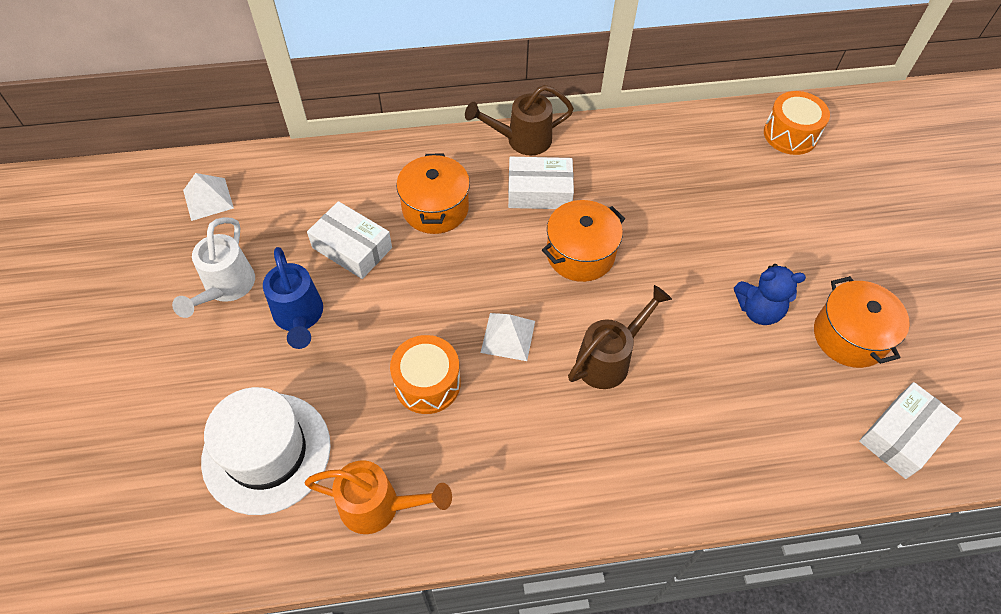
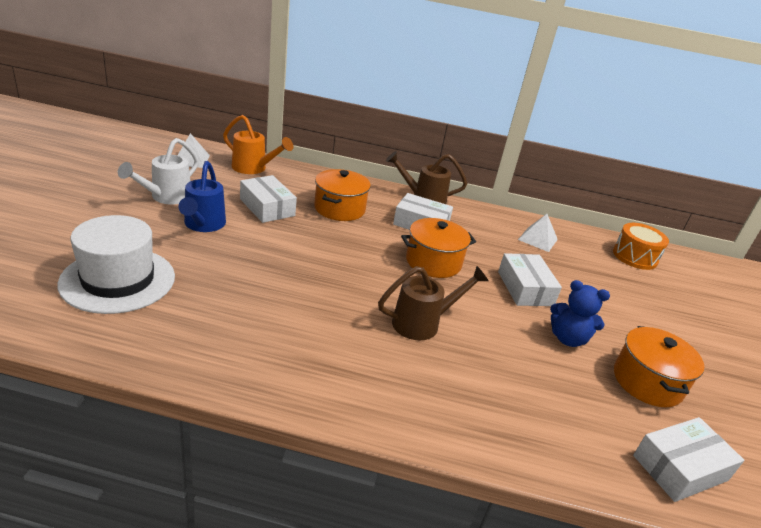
camera: 15 degrees right, 25 degrees down
orange watering can [305,460,452,534] -> orange watering can moved to [223,115,293,174]
orange drum [390,335,460,414] -> none
white pyramid [481,313,535,361] -> white pyramid moved to [518,214,558,252]
none -> white box [498,253,562,306]

